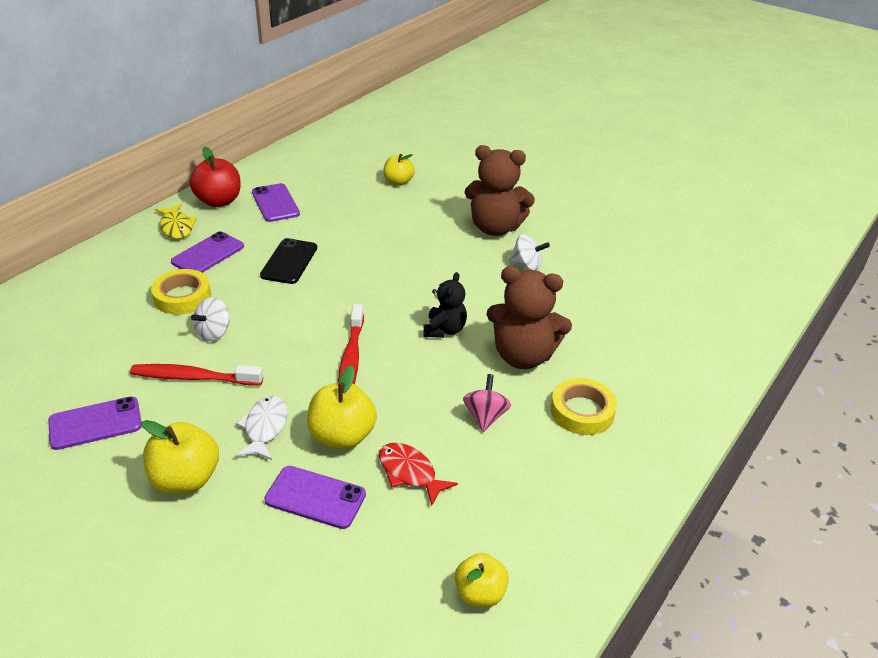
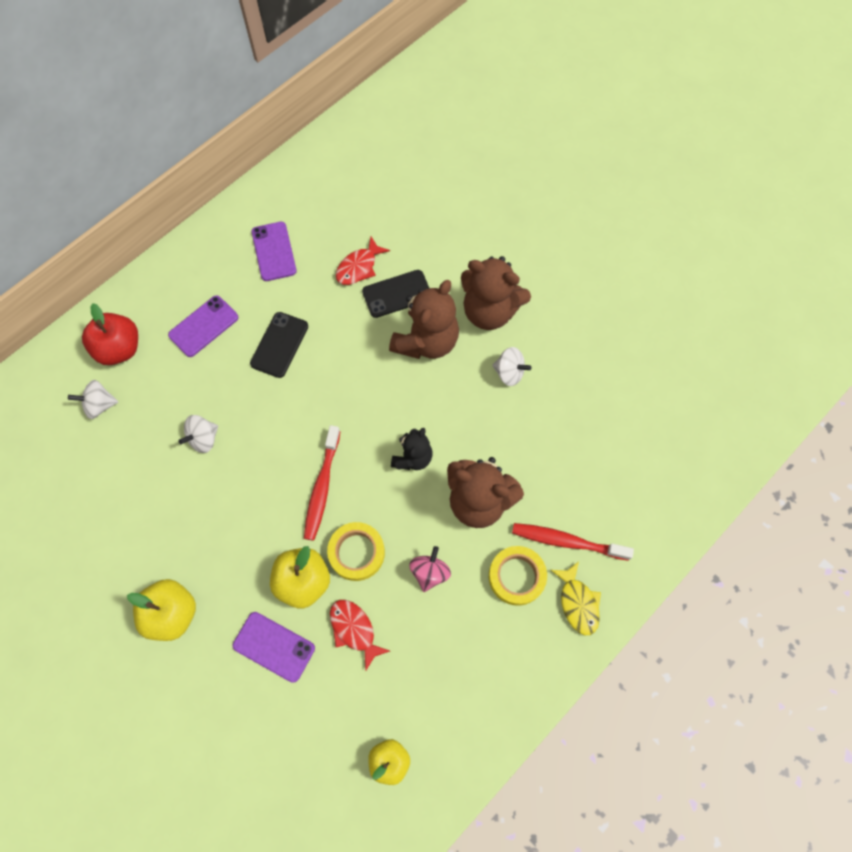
camera: 10 degrees right, 30 degrees up
purple phone [48,397,142,450] -> none
red toothbrush [130,364,263,386] -> red toothbrush moved to [512,523,634,561]
yellow tape [151,269,211,315] -> yellow tape moved to [327,522,385,581]
yellow fish [155,203,197,239] -> yellow fish moved to [551,561,601,635]
red apple [190,146,241,207] -> red apple moved to [82,303,138,365]
white fish [236,396,288,460] -> none
yellow apple [383,154,415,186] -> none
none -> white spinning top [68,380,118,419]
none -> red fish [336,237,390,285]
none -> black phone [362,270,429,318]
none -> brown teddy bear [389,280,459,359]

